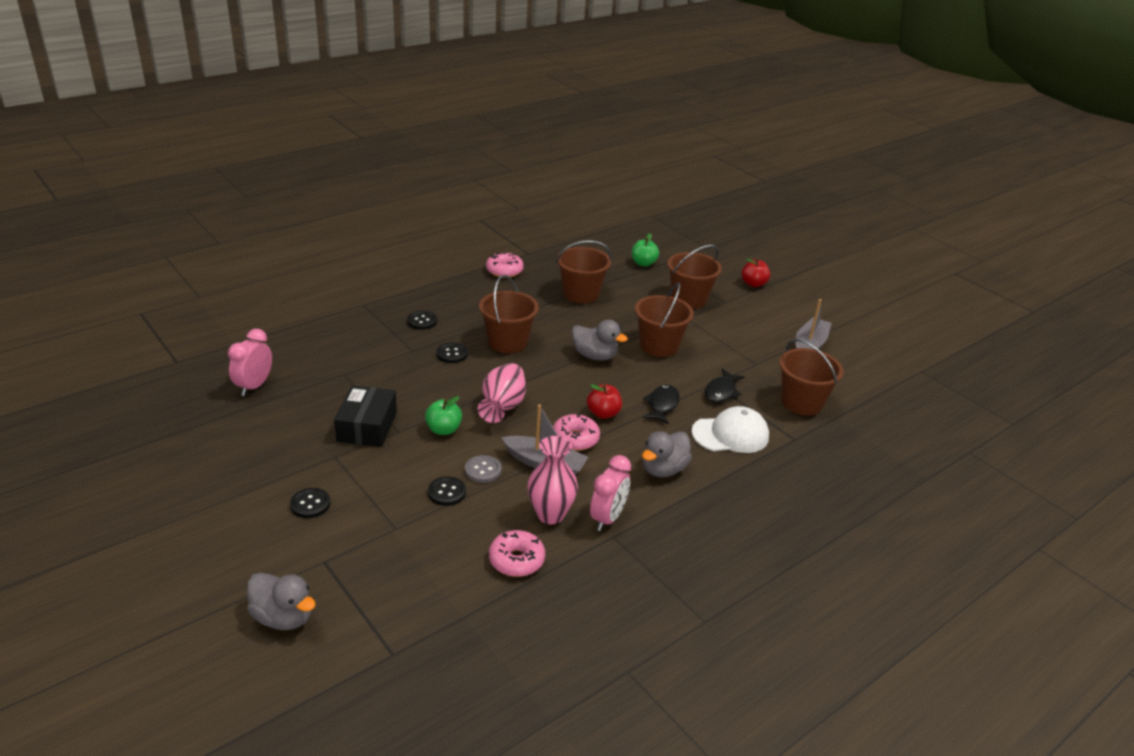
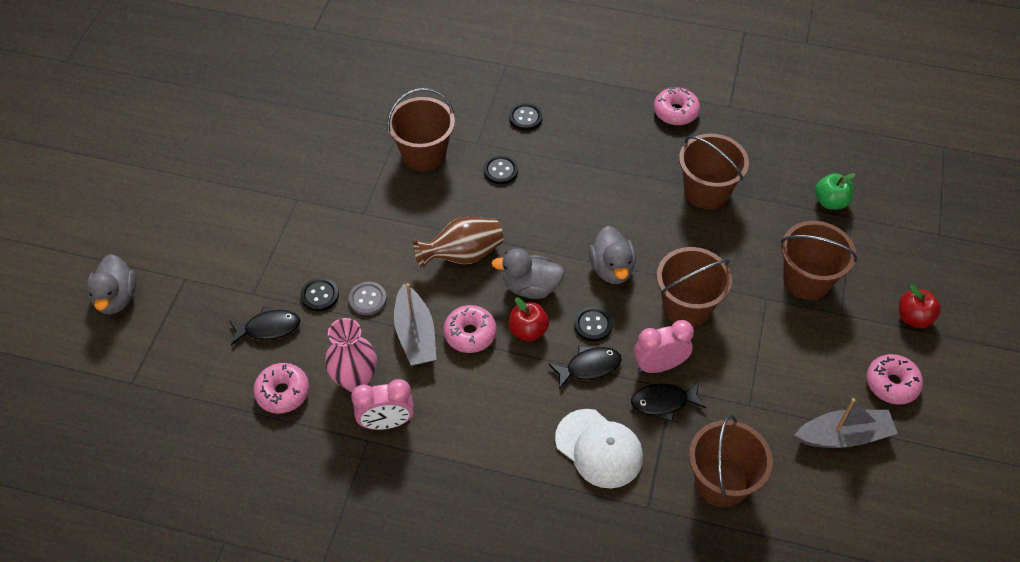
camera: 55 degrees right, 20 degrees up
pink clock [228,329,272,396] -> pink clock moved to [634,320,694,373]
black button [290,488,330,518] -> black button moved to [574,307,613,341]
black box [334,385,397,447] -> none
green apple [425,396,462,435] -> none
pink vase [478,363,526,423] -> brown vase [413,217,503,268]
brown bucket [479,275,539,353] -> brown bucket moved to [387,88,455,171]
grey duck [642,431,692,478] -> grey duck moved to [492,248,565,299]
none -> black fish [229,306,300,345]
none -> pink donut [866,354,923,405]

